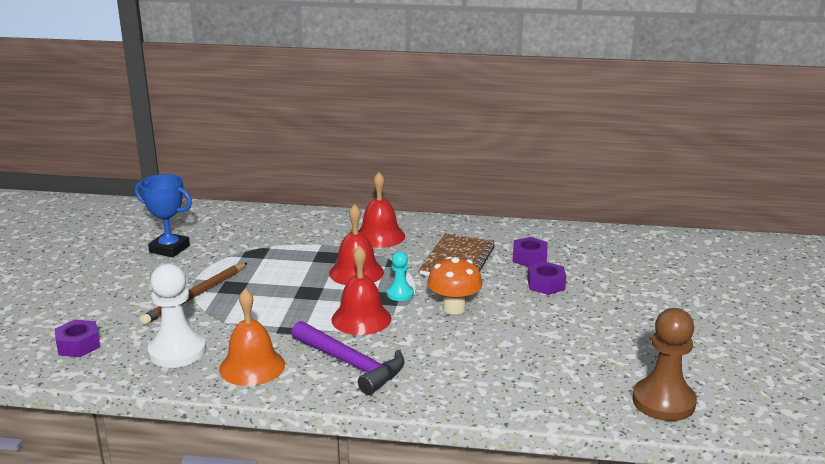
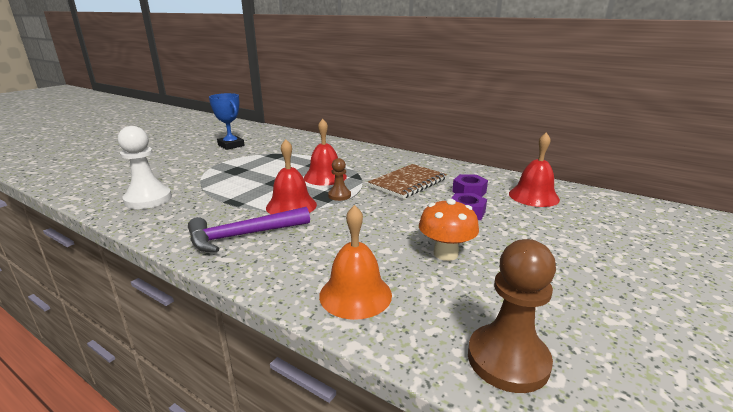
camera: 25 degrees right, 0 degrees up
purple nut [55,320,100,357] -> none
brown pencil [139,263,247,325] -> none
orange bell [219,288,285,386] -> orange bell moved to [319,205,392,320]
purple hammer [291,321,404,395] -> purple hammer turned 90 degrees clockwise [188,207,310,252]
red bell [358,172,405,248] -> red bell moved to [509,132,560,207]
turquoise pawn [386,251,414,301] -> brown pawn [328,158,351,201]
orange mushroom [427,257,482,314] -> orange mushroom moved to [419,199,479,261]

